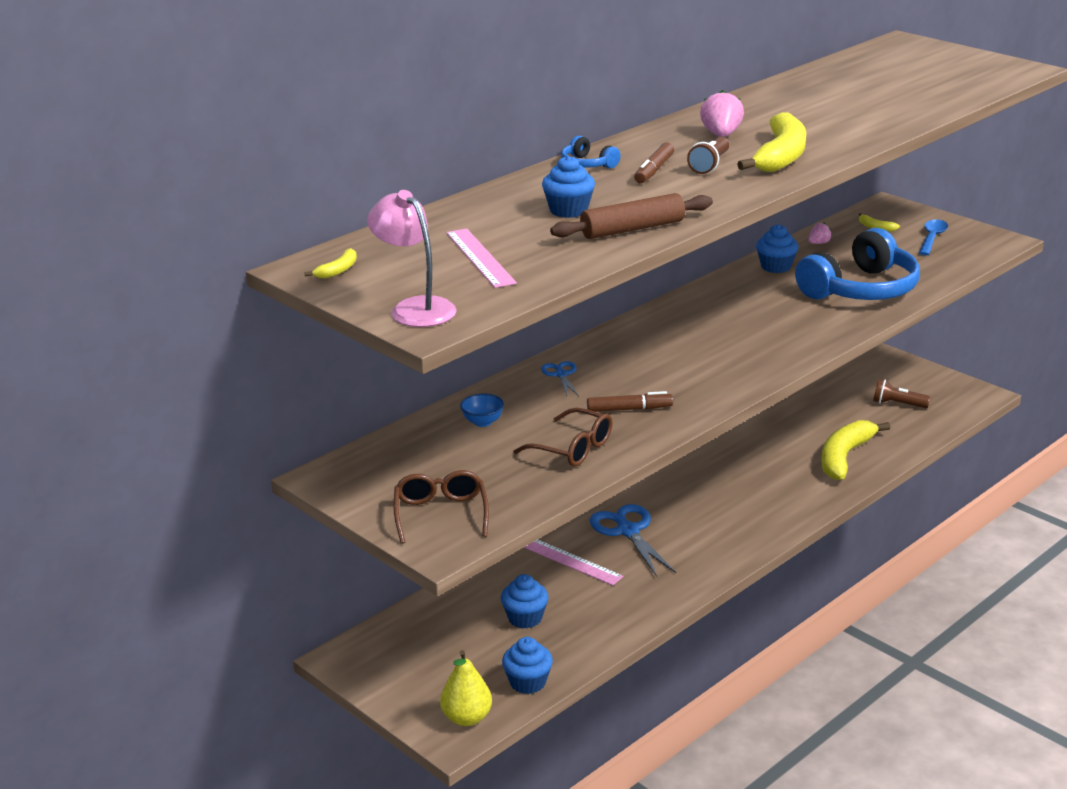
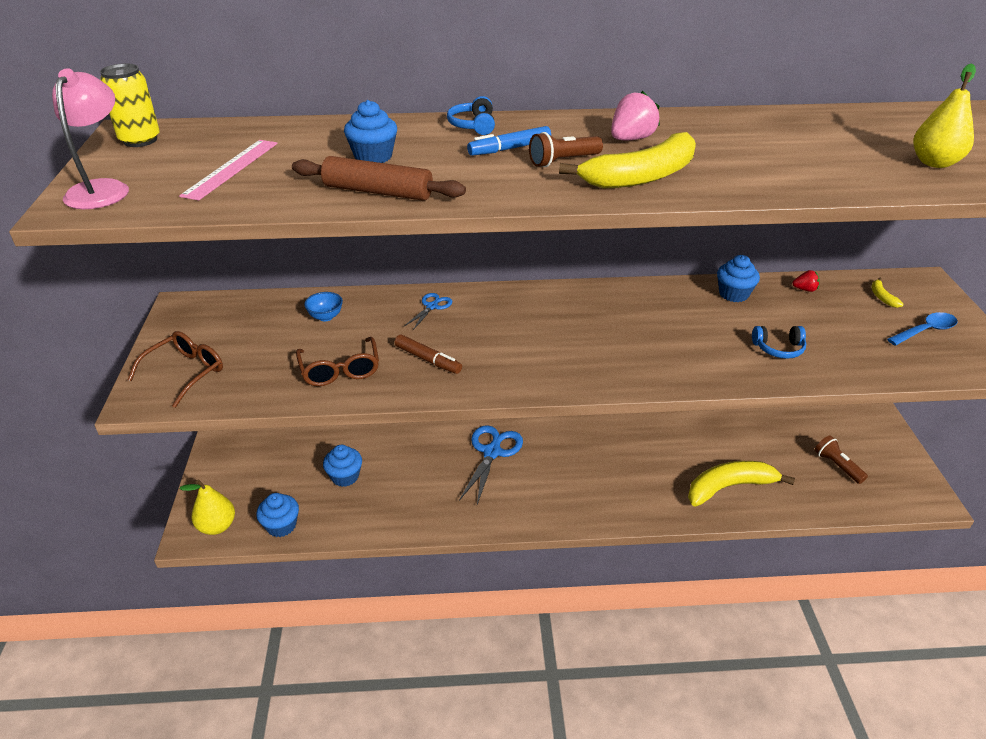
camera: 40 degrees right, 10 degrees up
yellow banana [304,248,357,279] -> yellow can [100,64,160,147]
pink ruler [524,540,623,586] -> none
brown marker [634,142,674,183] -> blue marker [467,126,551,156]
blue headphones [795,228,920,300] -> blue headphones [752,326,806,359], size x0.42
pink strawberry [808,223,832,244] -> red strawberry [792,270,820,292]
none -> yellow pear [913,64,976,168]

